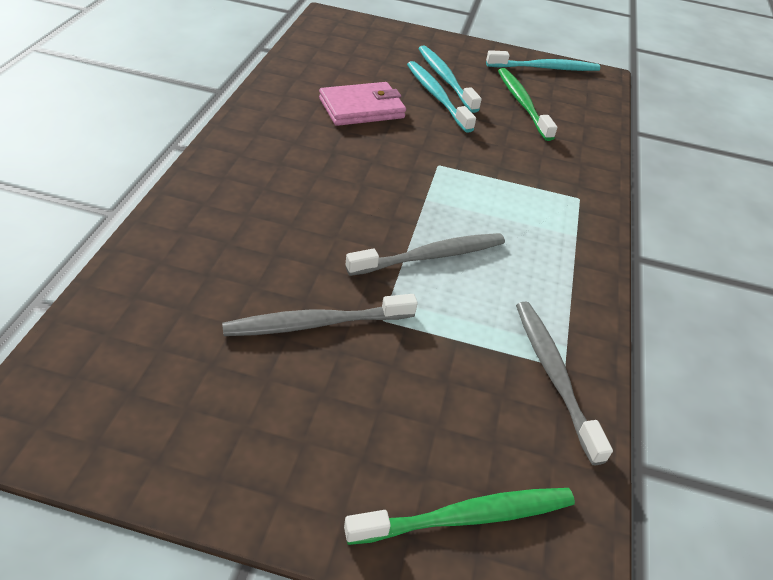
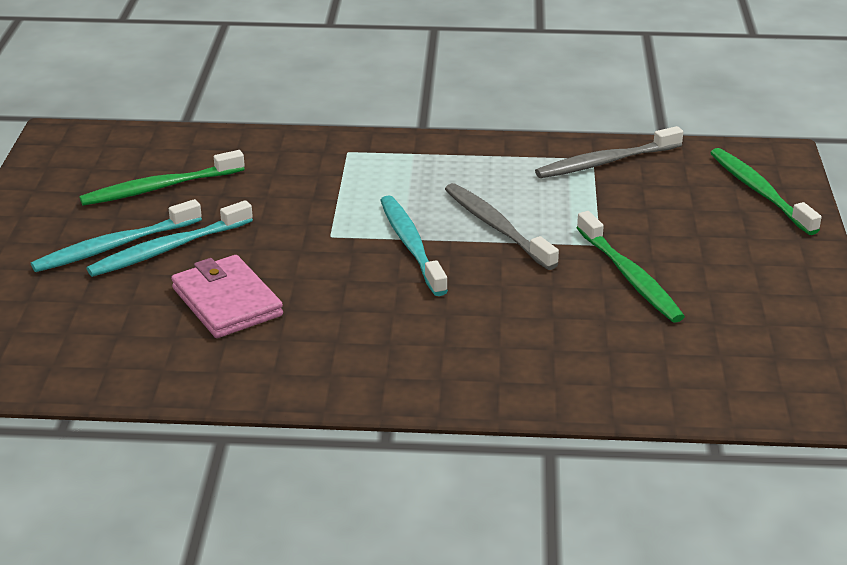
camera: 95 degrees left, 10 degrees down
grey toothbrush [222,294,418,336] -> green toothbrush [577,211,685,323]
turquoise toothbrush [486,50,600,71] -> turquoise toothbrush moved to [380,195,448,296]

